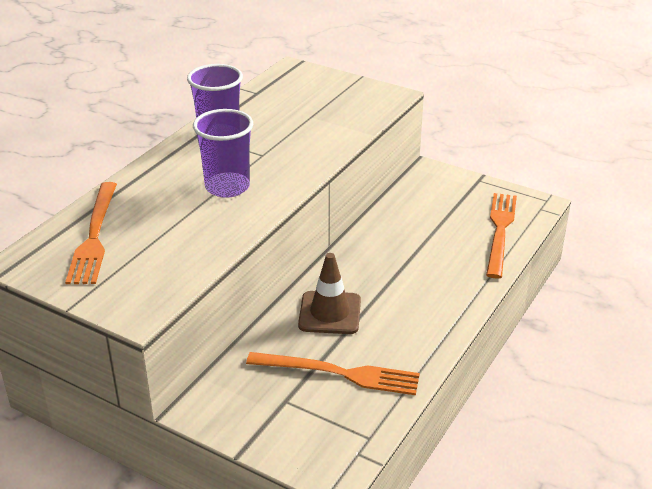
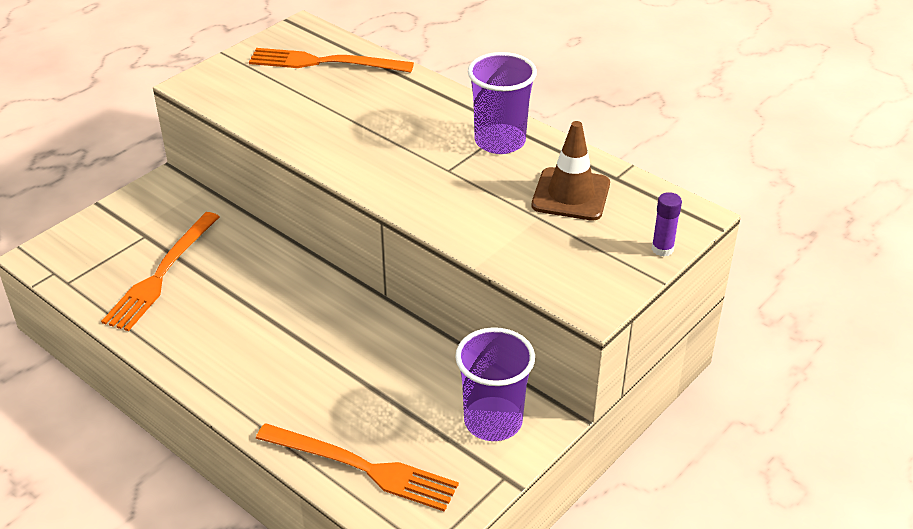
camera: 100 degrees right, 5 degrees up
purple cup [193,109,253,198] -> purple cup moved to [455,327,535,441]
brown traffic cone [298,253,361,334] -> brown traffic cone moved to [532,121,610,221]
none -> purple glue stick [652,192,682,257]

